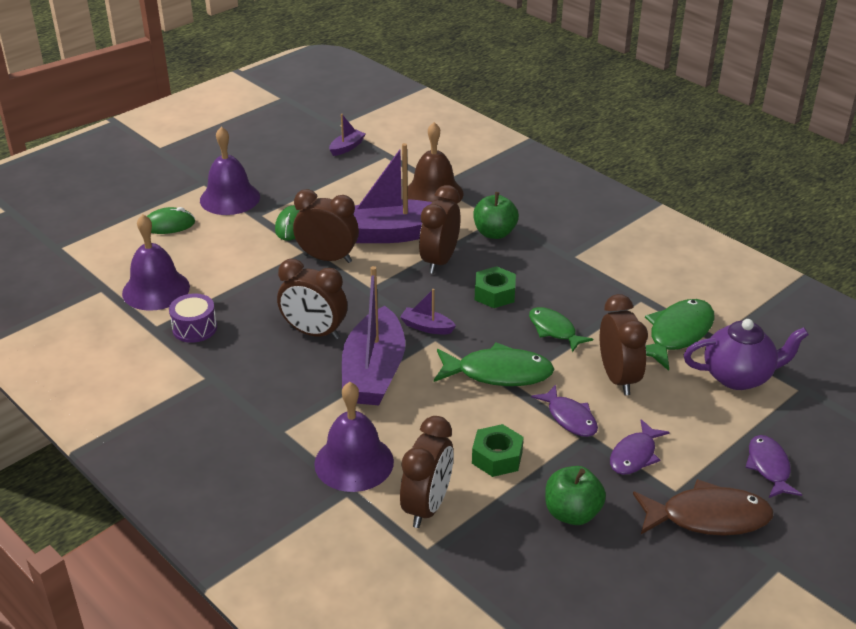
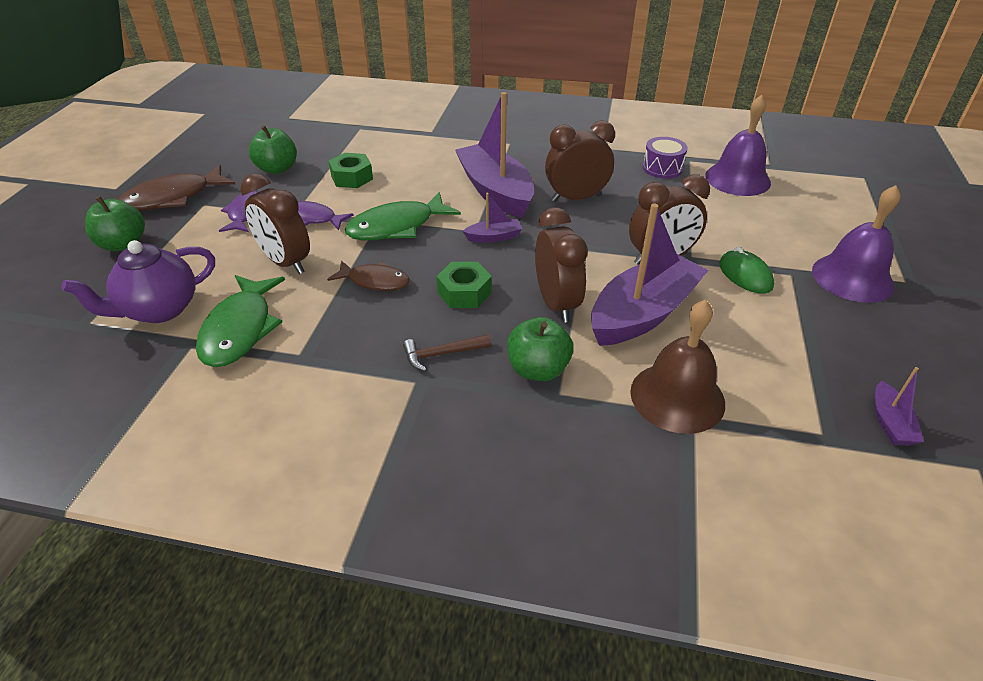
camera: 145 degrees right, 5 degrees up
green mouse [147,207,195,234] -> none
purple bell [314,382,394,492] -> none
brown clock [400,416,454,528] -> none
green fish [529,307,593,352] -> brown fish [327,260,410,291]
purple fish [745,435,802,498] -> green apple [85,196,145,251]
none -> brown hammer [403,334,492,371]

